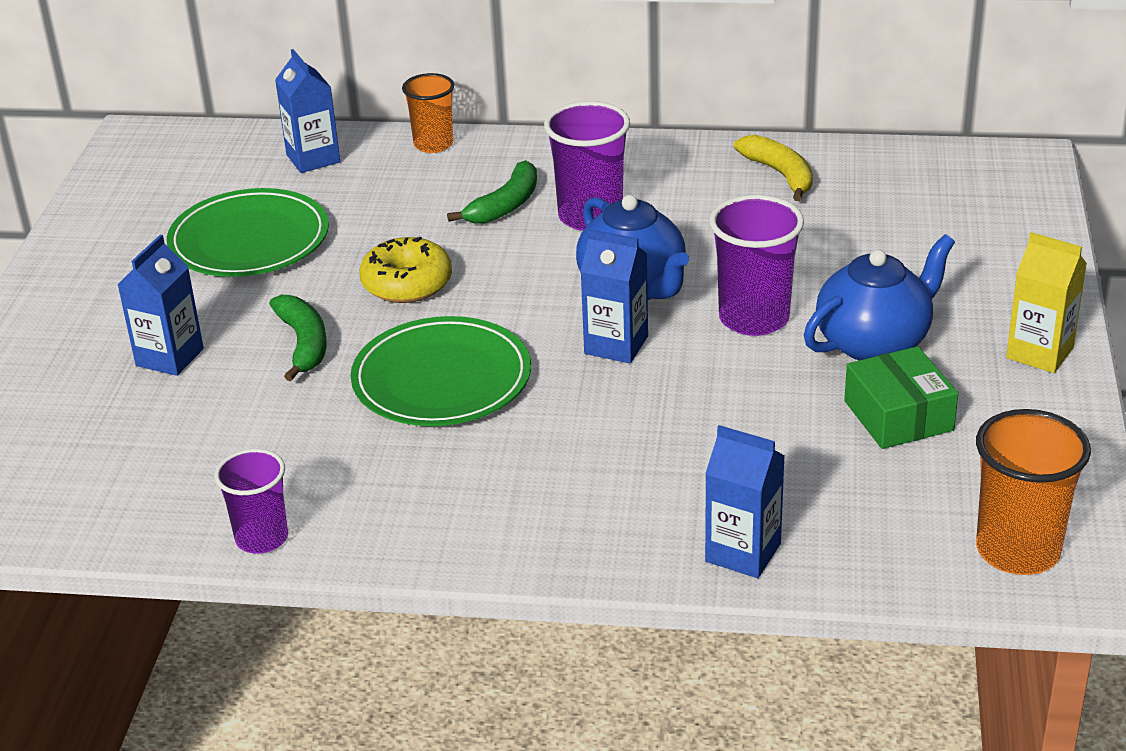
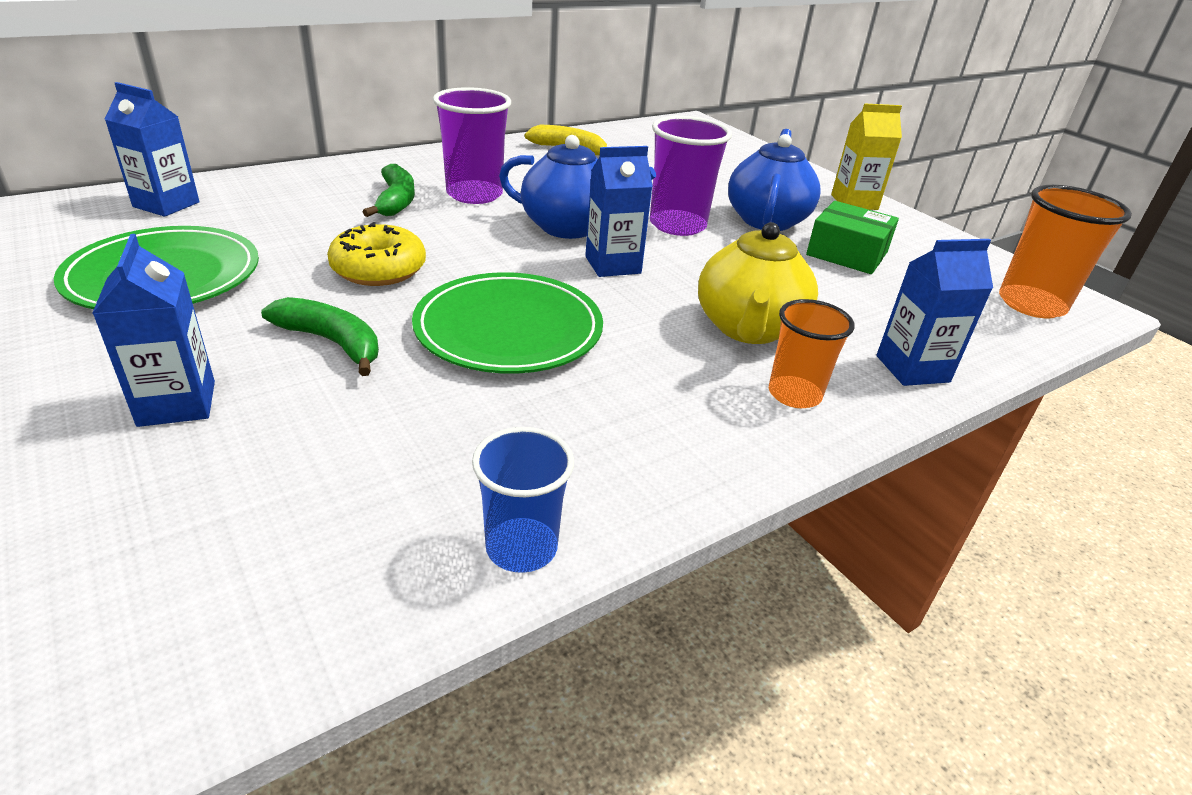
camera: 45 degrees left, 0 degrees up
purple cup [214,449,288,554] -> blue cup [472,427,574,573]
orange cup [402,73,454,153] -> orange cup moved to [769,299,855,408]
none -> yellow teapot [698,222,818,344]

